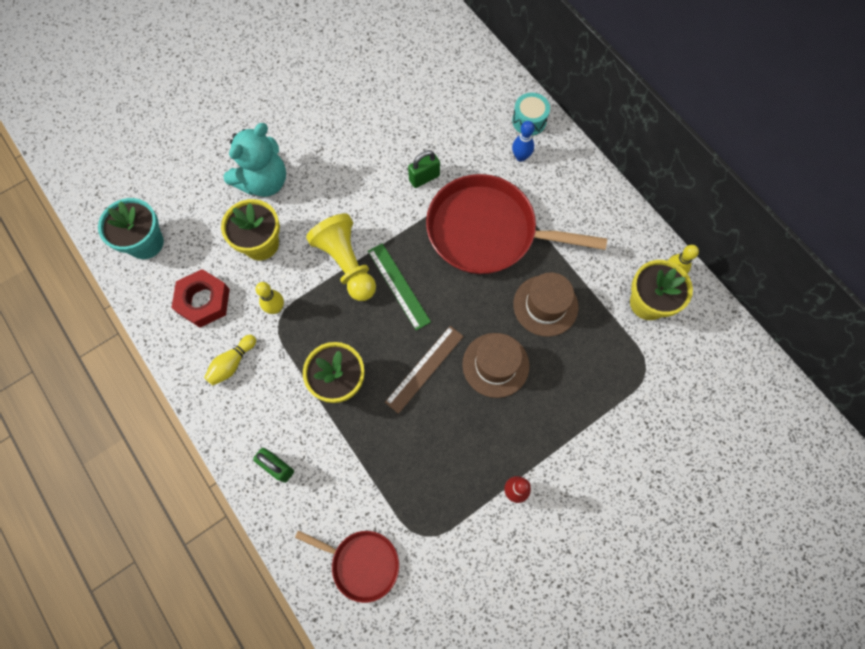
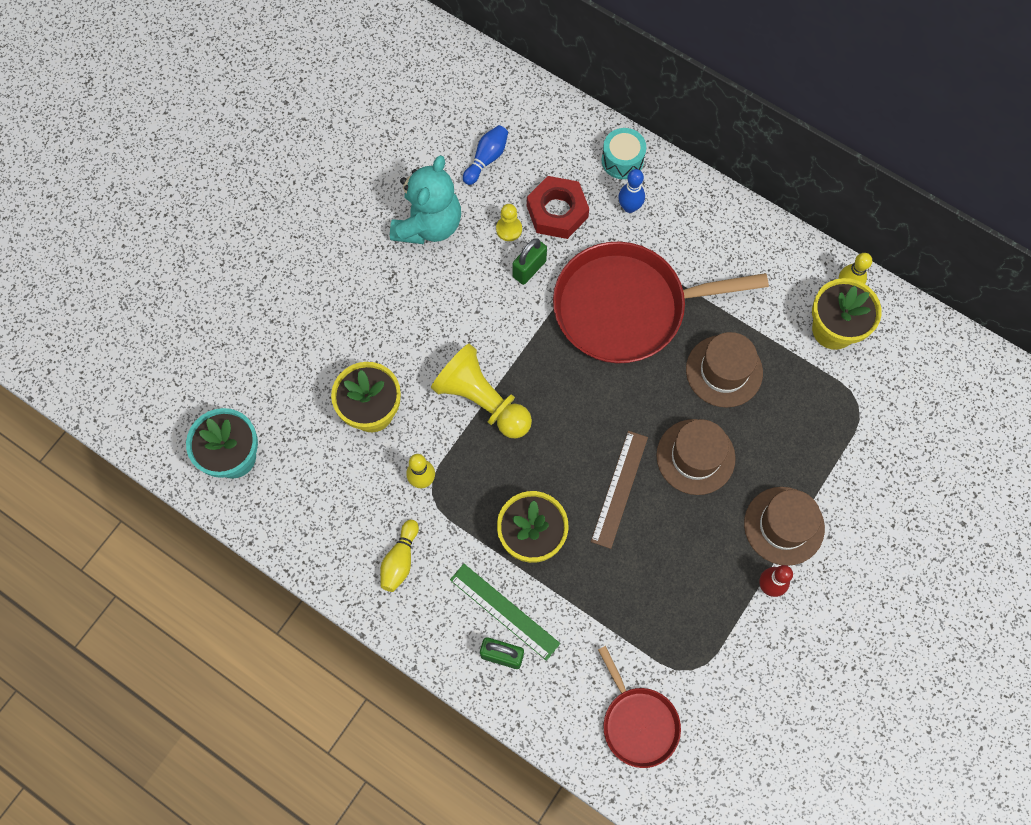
camera: 20 degrees left, 0 degrees up
red nut [171,269,230,328] -> red nut moved to [527,176,589,239]
turquoise teddy bear [223,123,286,197] -> turquoise teddy bear moved to [390,155,461,244]
red pan [295,530,399,603] -> red pan turned 60 degrees clockwise [598,646,681,768]
green ruler [368,243,431,330] -> green ruler moved to [450,564,560,661]
none -> blue bowling pin [463,125,508,185]
none -> yellow pawn [496,204,522,241]
none -> brown hat [744,487,825,566]

